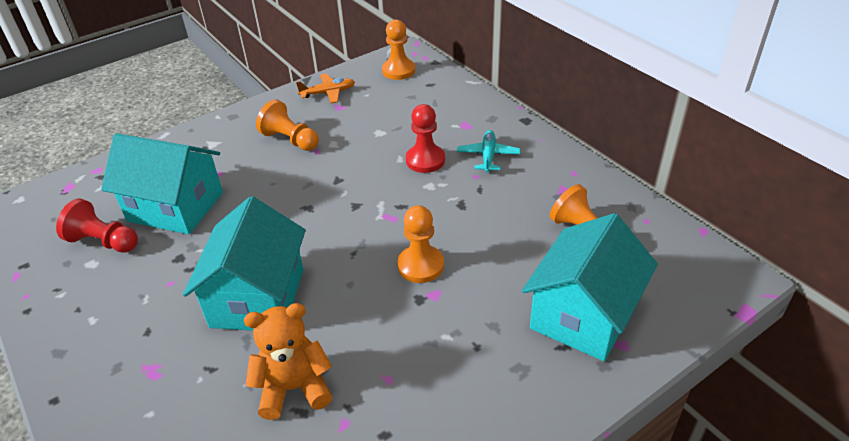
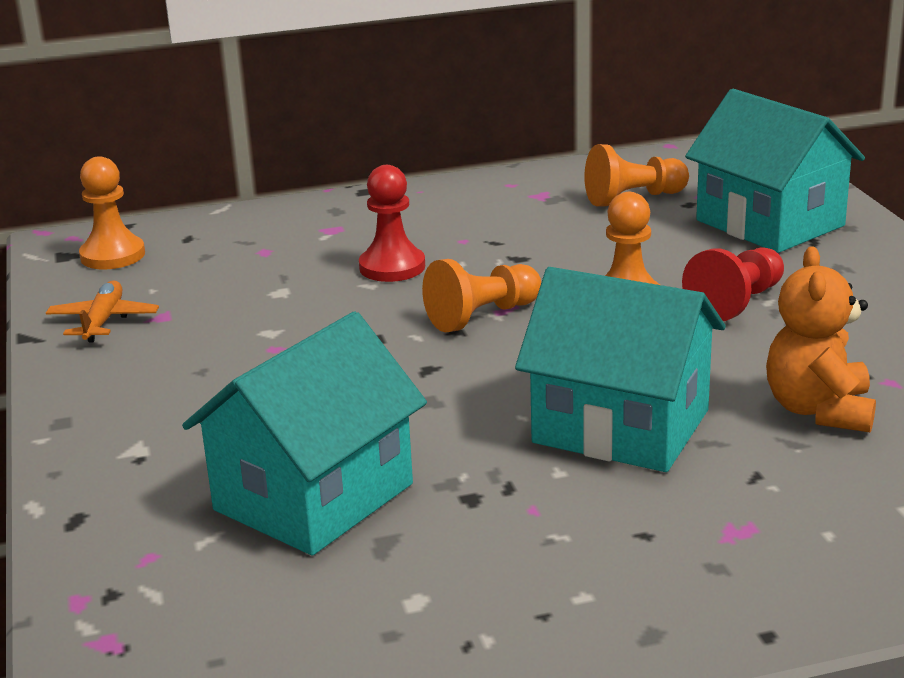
camera: 70 degrees left, 15 degrees down
red pawn [56,198,138,253] -> red pawn moved to [682,247,784,321]
orange pawn [256,99,319,151] -> orange pawn moved to [422,259,541,332]
turquoise plane [457,130,520,173] -> none

